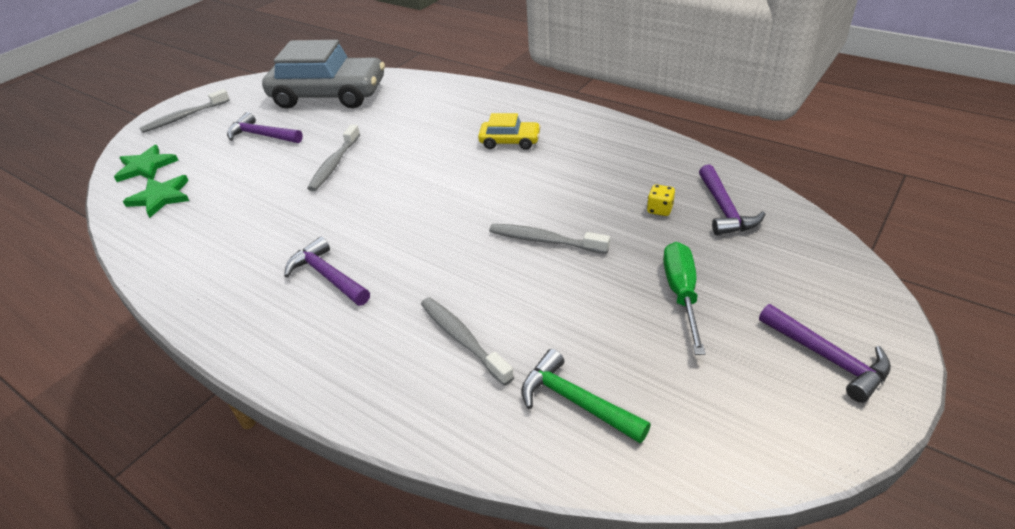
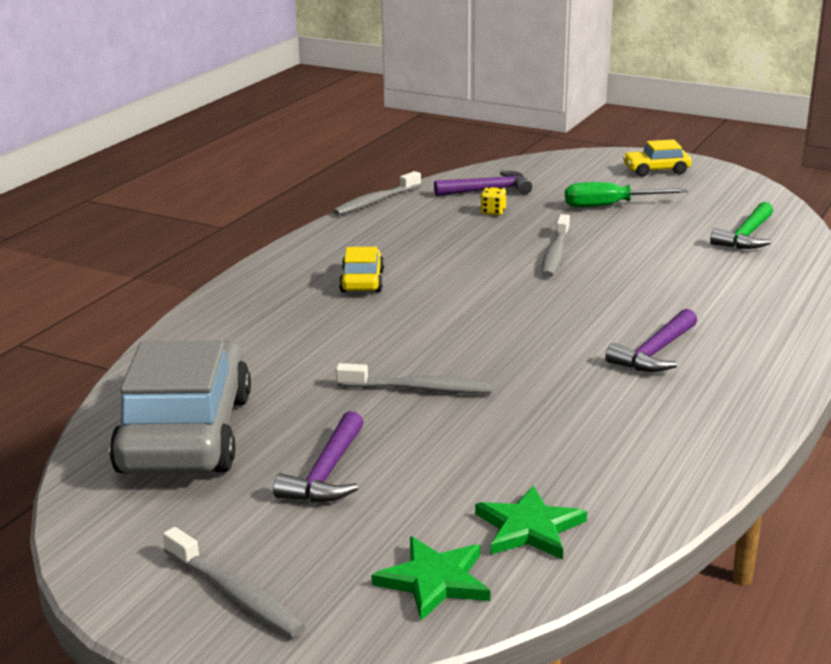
camera: 100 degrees left, 15 degrees down
grey toothbrush [421,297,514,386] -> grey toothbrush moved to [333,171,421,216]
purple hammer [759,304,891,403] -> yellow car [623,139,692,177]

